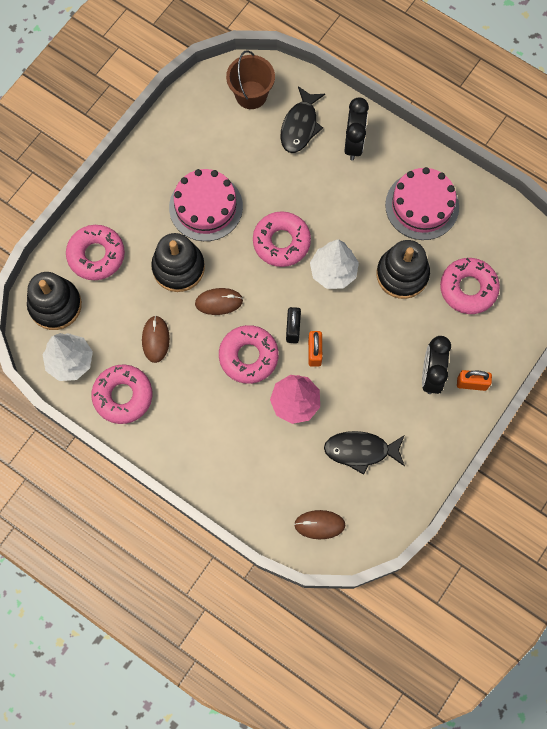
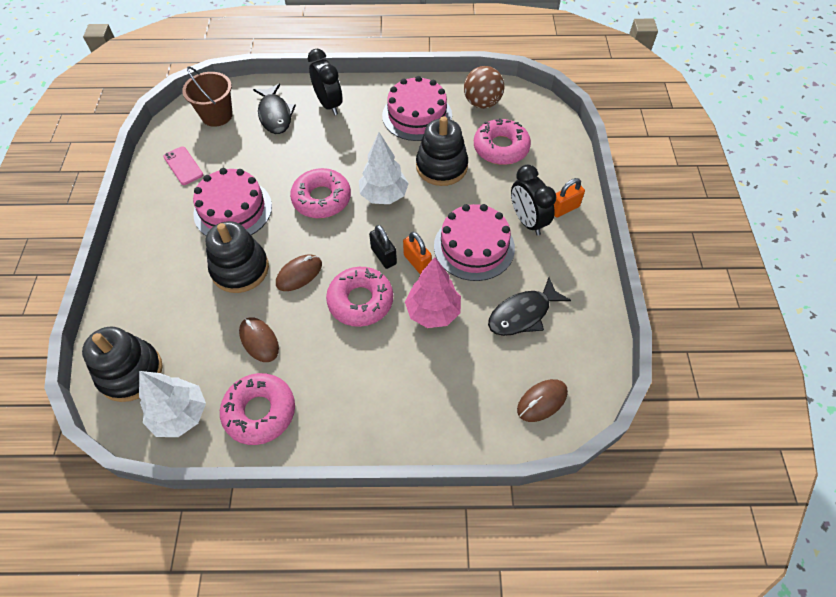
camera: 35 degrees left, 15 degrees down
pink donut [66,225,125,280] -> none
none -> pink phone [163,146,203,185]
none -> pink cake [434,204,515,281]
none -> brown ball [464,66,504,109]

